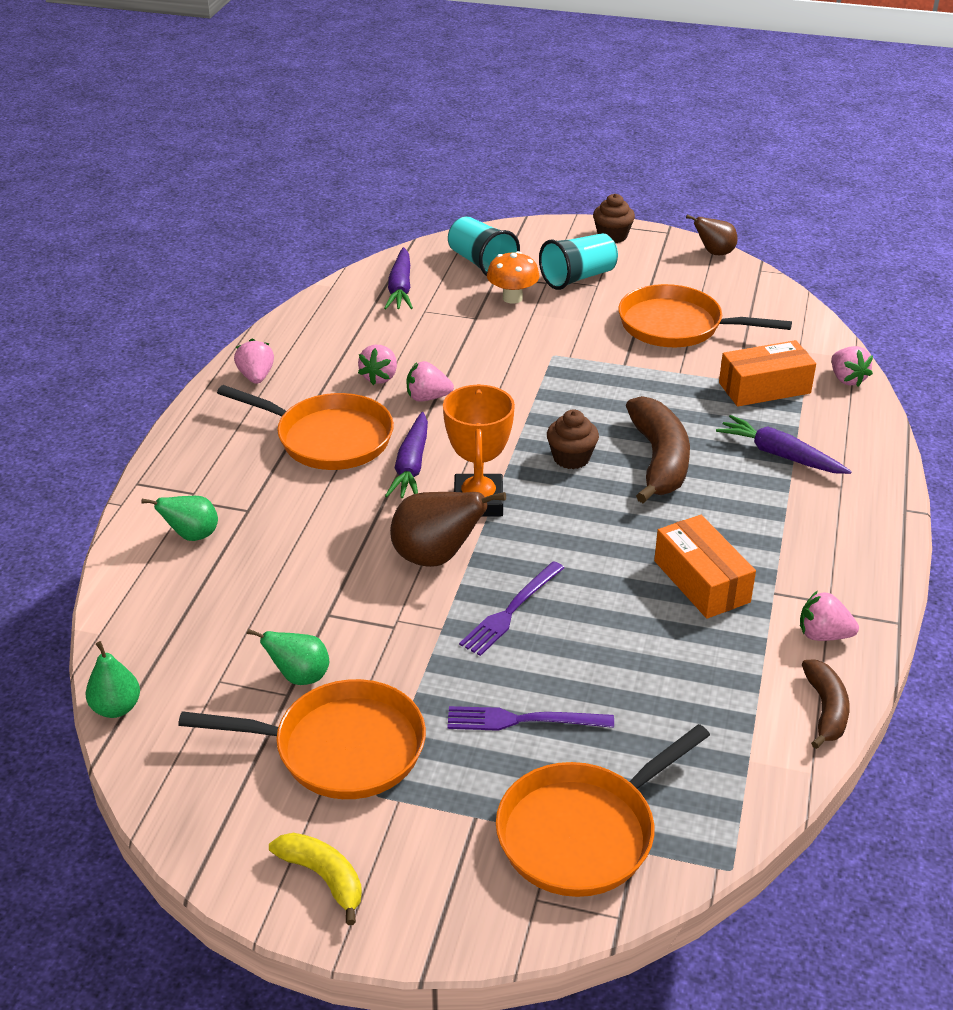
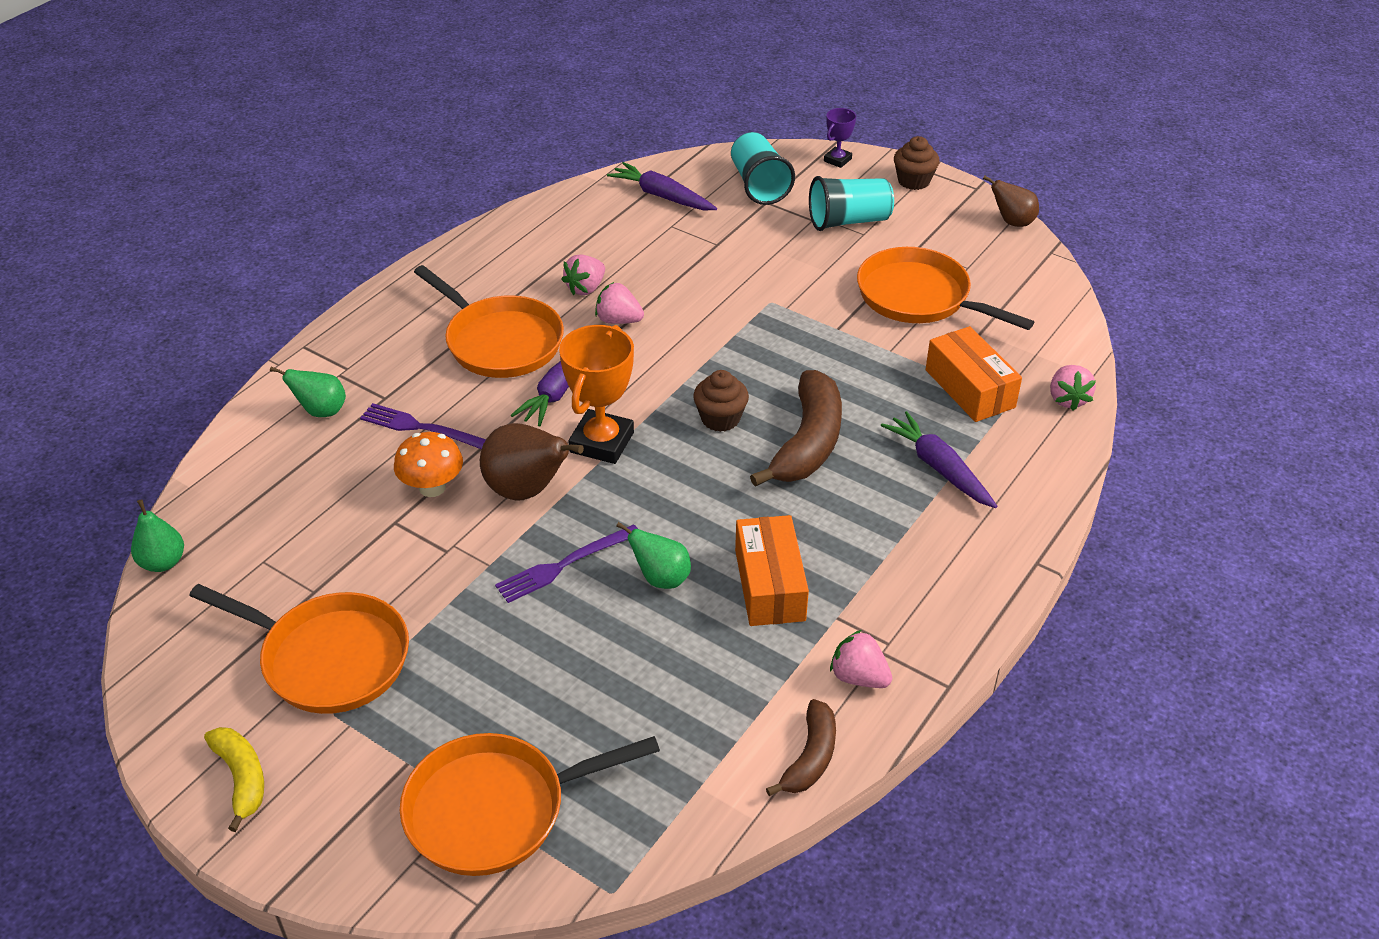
camera: 20 degrees right, 5 degrees up
pink strawberry [234,339,274,384] -> none
green pear [247,629,329,685] -> green pear moved to [616,522,691,589]
purple carrot [384,247,413,309] -> purple carrot turned 105 degrees clockwise [607,162,717,210]
purple fork [447,706,614,731] -> purple fork moved to [360,403,486,449]
orange mushroom [487,251,540,303] -> orange mushroom moved to [394,432,463,497]
orange box [719,340,816,407] -> orange box turned 60 degrees clockwise [925,326,1022,422]
none -> purple trophy [824,108,856,168]

